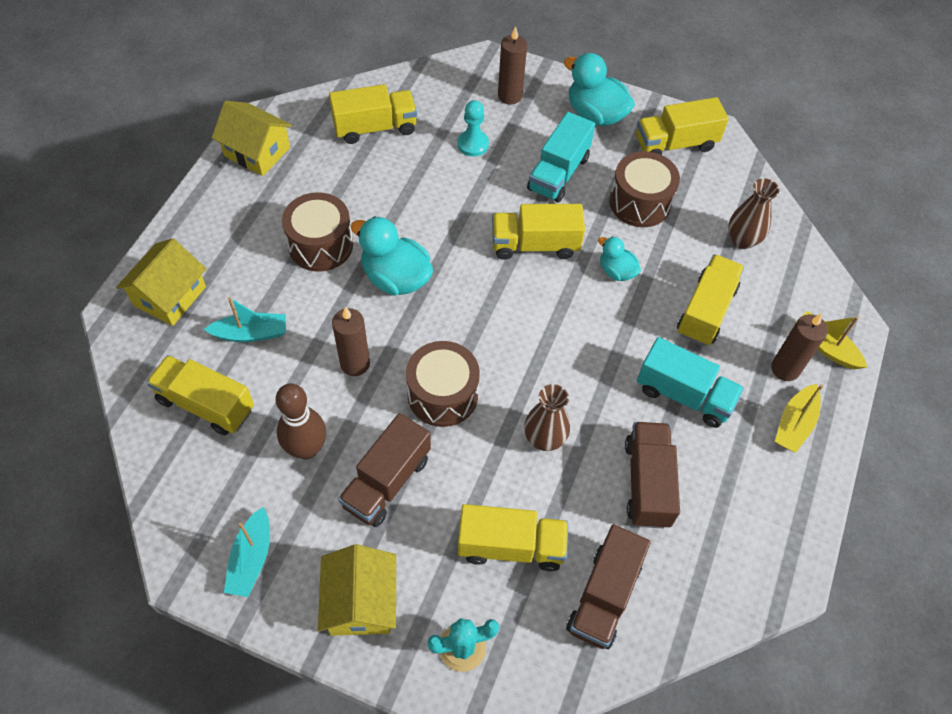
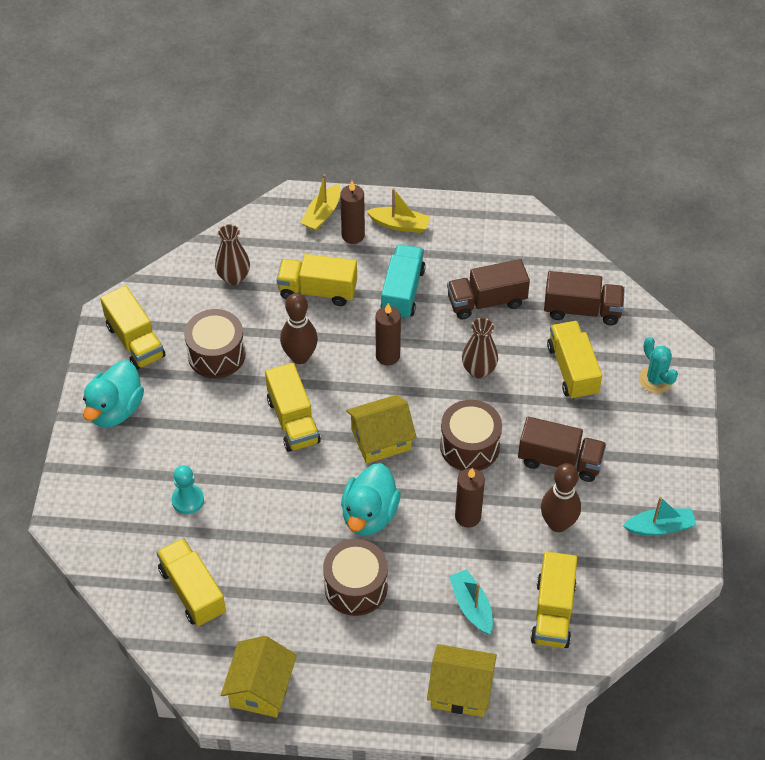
camera: 105 degrees left, 5 degrees down
yellow house [318,544,396,636] -> yellow house moved to [346,395,417,464]
brown candle [498,26,527,104] -> brown candle moved to [375,303,401,365]
turquoise truck [527,112,595,203] -> none
turquoise duck [598,236,641,281] -> brown bowling pin [280,293,318,364]

